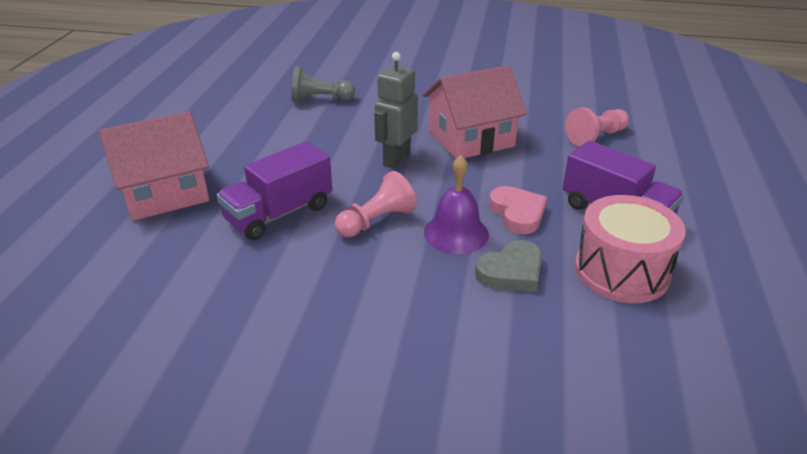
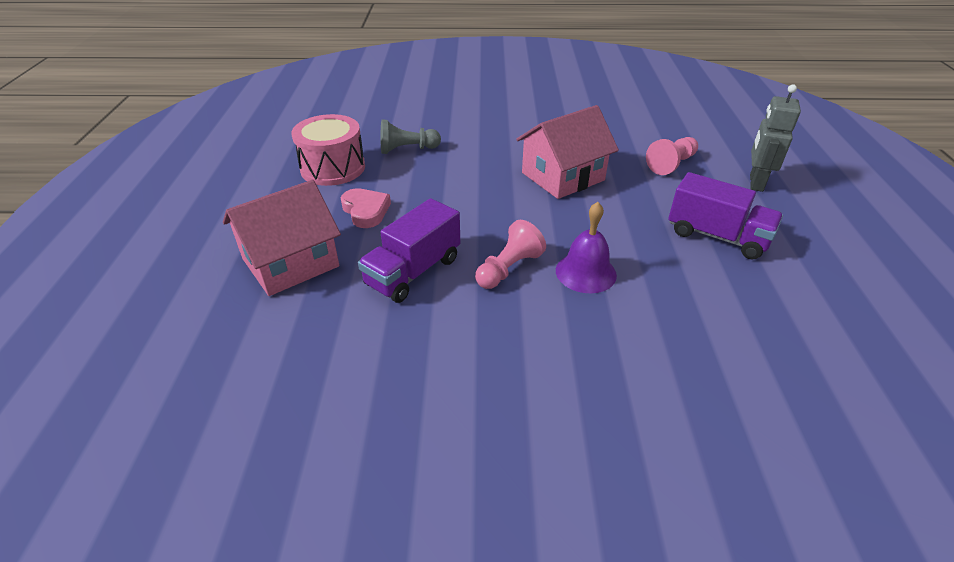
camera: 10 degrees left, 5 degrees up
grey robot [374,52,418,169] -> grey robot moved to [750,84,801,192]
grey heart [475,240,542,292] -> none
pink heart [489,186,547,234] -> pink heart moved to [341,188,391,228]
pink drum [575,195,686,303] -> pink drum moved to [291,114,365,186]

